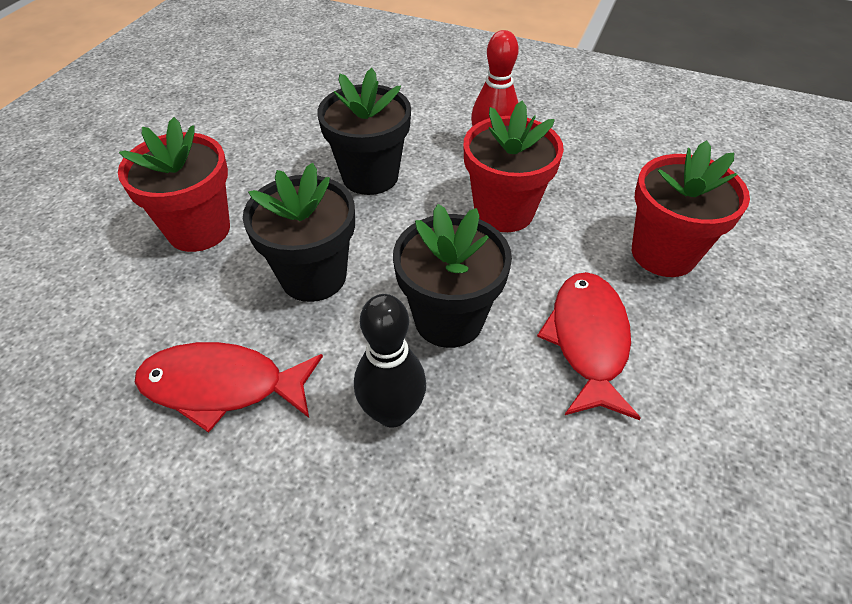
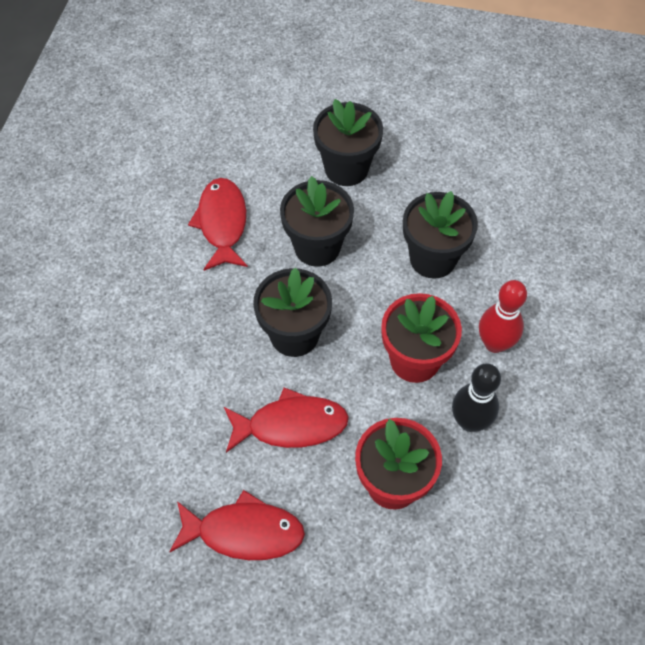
camera: 80 degrees right, 10 degrees up
red flower pot [118,117,230,252] -> black flower pot [313,99,383,186]
black bowling pin [354,294,426,428] -> black bowling pin moved to [452,363,501,432]
none -> red fish [169,490,305,560]

